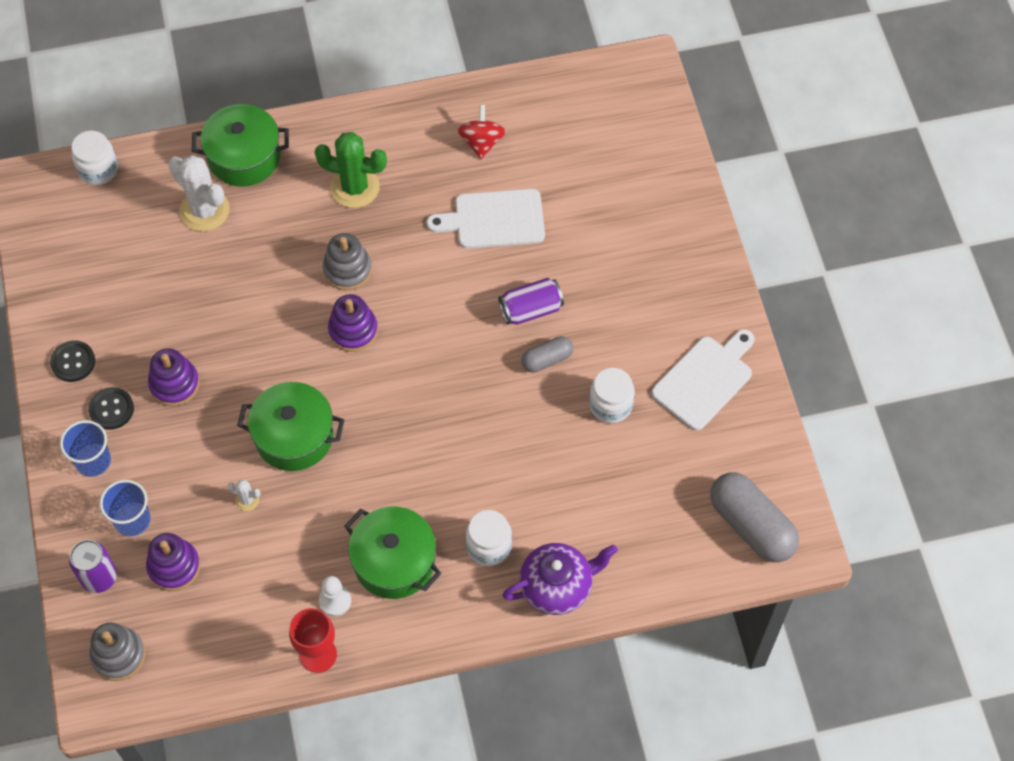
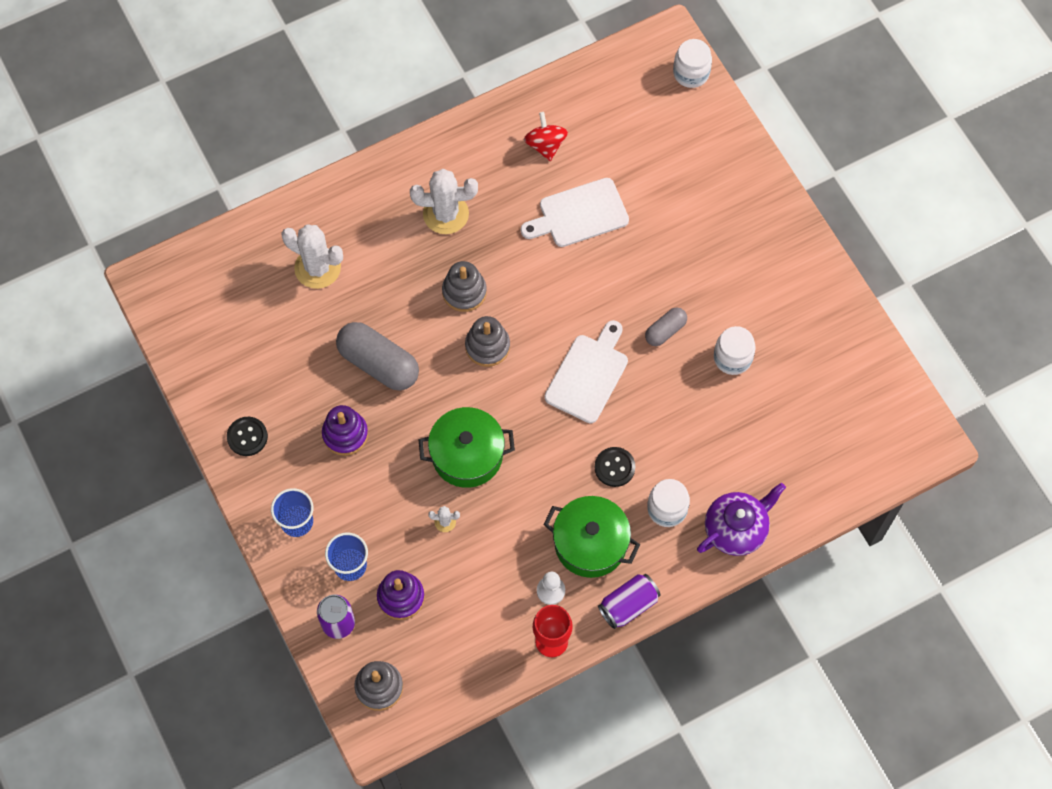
camera: 15 degrees left, 5 degrees up
white jar [71,131,118,185] -> white jar moved to [673,39,712,88]
black button [88,387,134,430] -> black button moved to [595,447,635,487]
green pot [192,104,289,186] -> none
green cactus [314,132,387,208] -> white cactus [410,169,478,234]
purple stacking toy [328,294,378,352] -> grey stacking toy [465,316,510,367]
purple can [498,278,564,324] -> purple can moved to [598,574,661,629]
white cutting board [652,329,754,430] -> white cutting board moved to [544,320,628,423]
grey capsule [710,472,799,562] -> grey capsule moved to [336,322,419,390]

